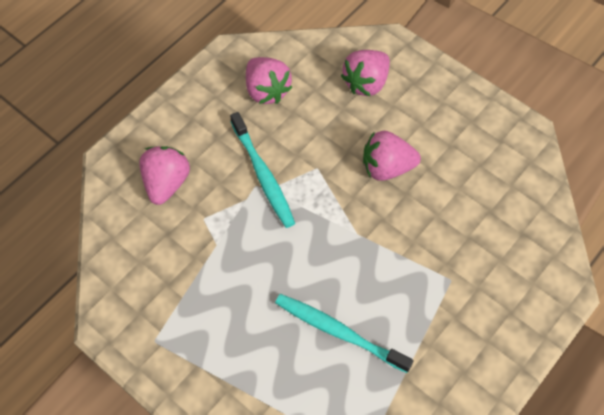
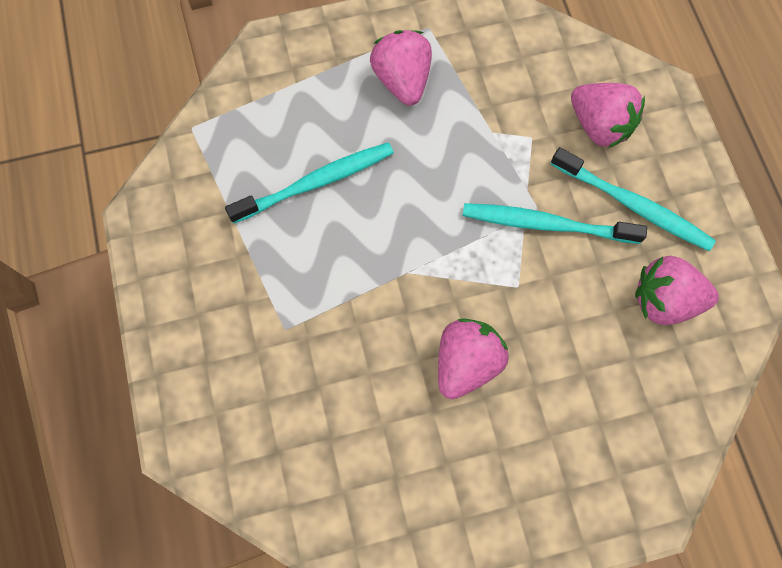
camera: 125 degrees right, 10 degrees up
pink strawberry [341,50,390,96] -> pink strawberry moved to [370,30,432,106]
none -> turquoise toothbrush [551,147,716,251]

